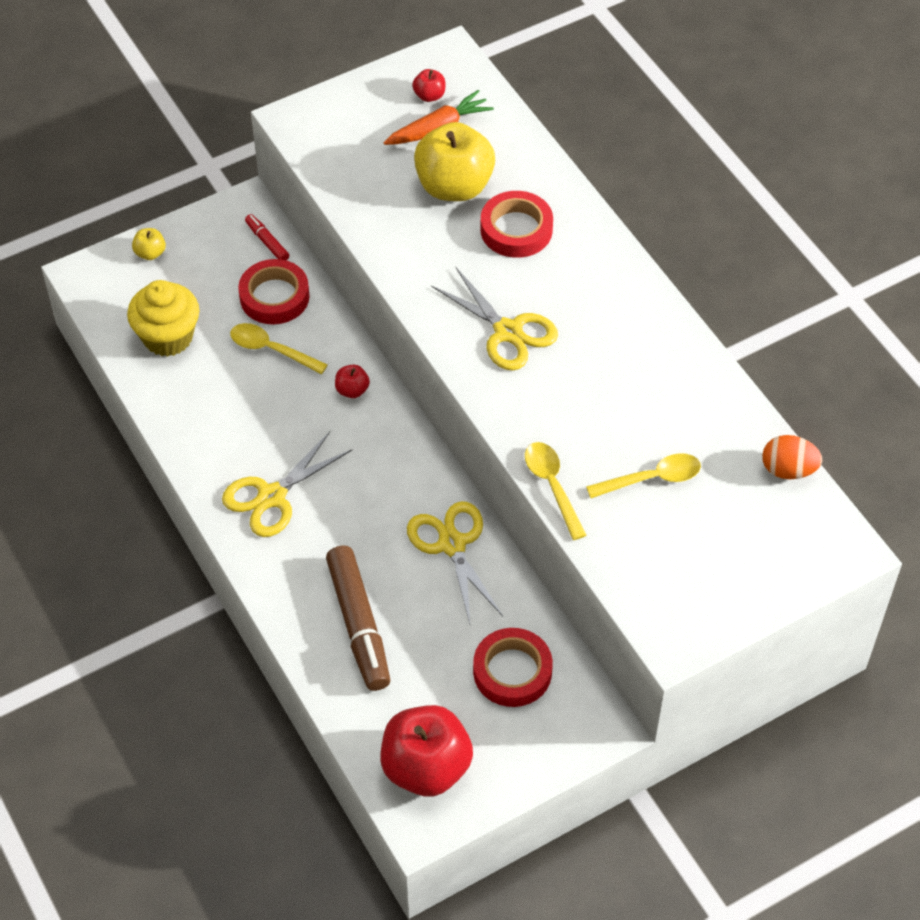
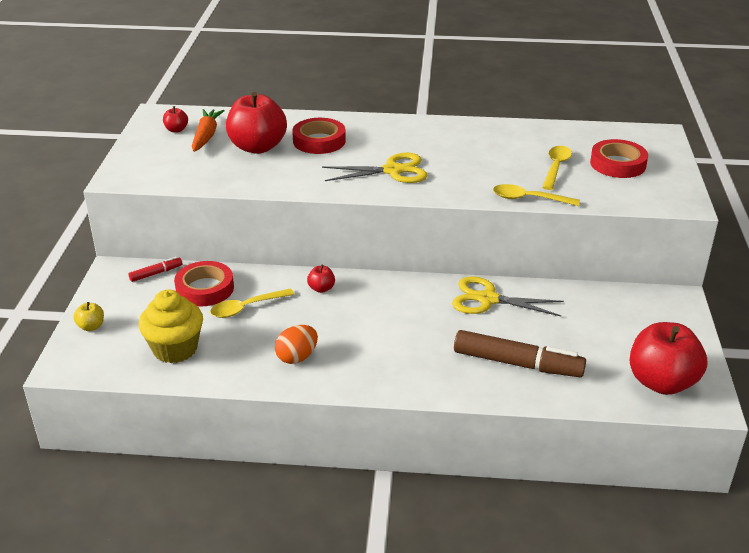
camera: 55 degrees left, 20 degrees down
yellow scissors [222,431,352,537] -> none
red marker [245,214,289,260] -> red marker turned 150 degrees clockwise [128,257,182,282]
yellow apple [414,122,495,201] -> red apple [226,92,287,154]
red tape [473,628,553,707] -> red tape moved to [590,139,648,178]
orange egg [762,435,822,479] -> orange egg moved to [275,325,318,364]

